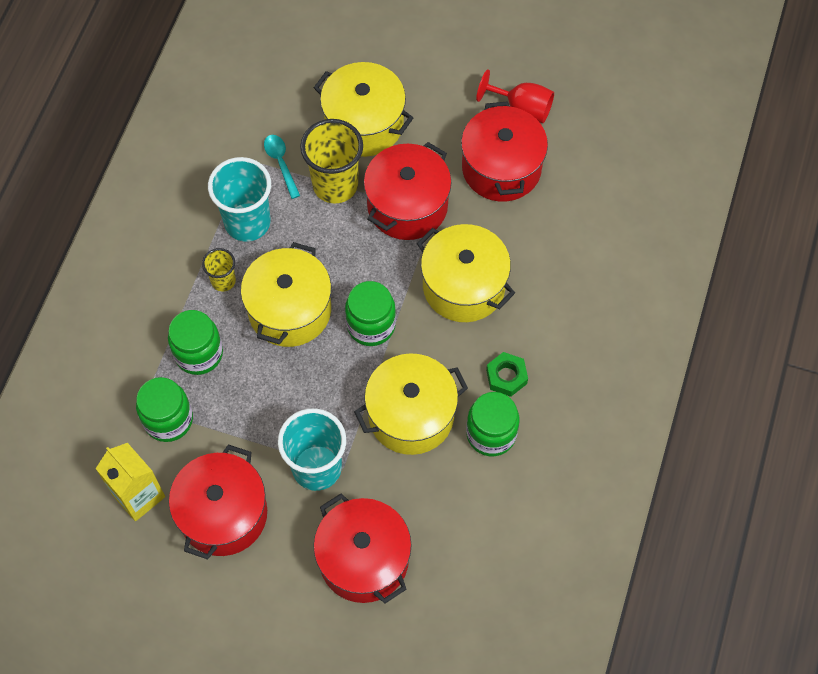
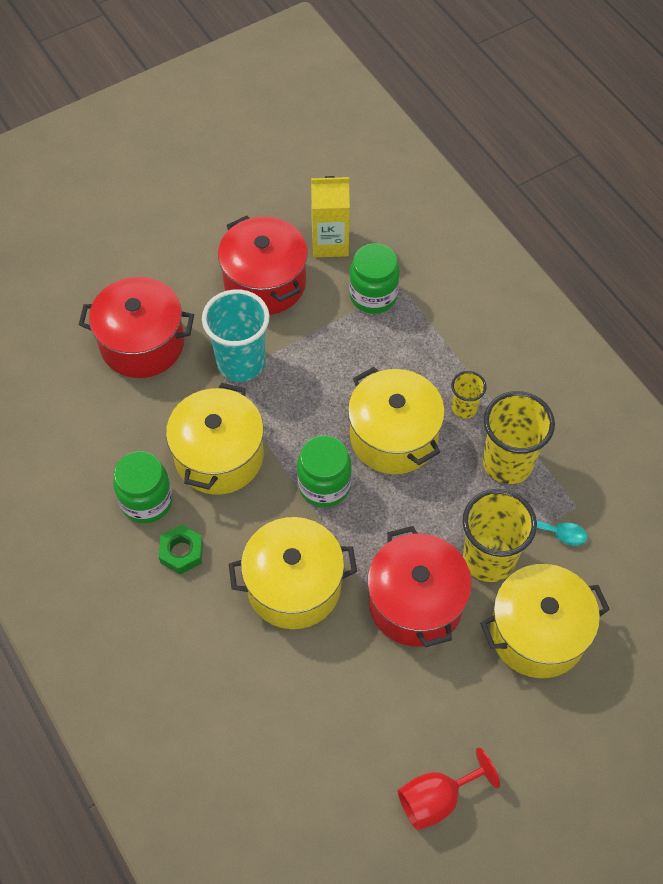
camera: 130 degrees right, 5 degrees down
green jar [168,310,223,375] -> none
turquoise cup [208,157,271,242] -> yellow cup [483,391,555,484]
red pot [461,101,548,202] -> none

